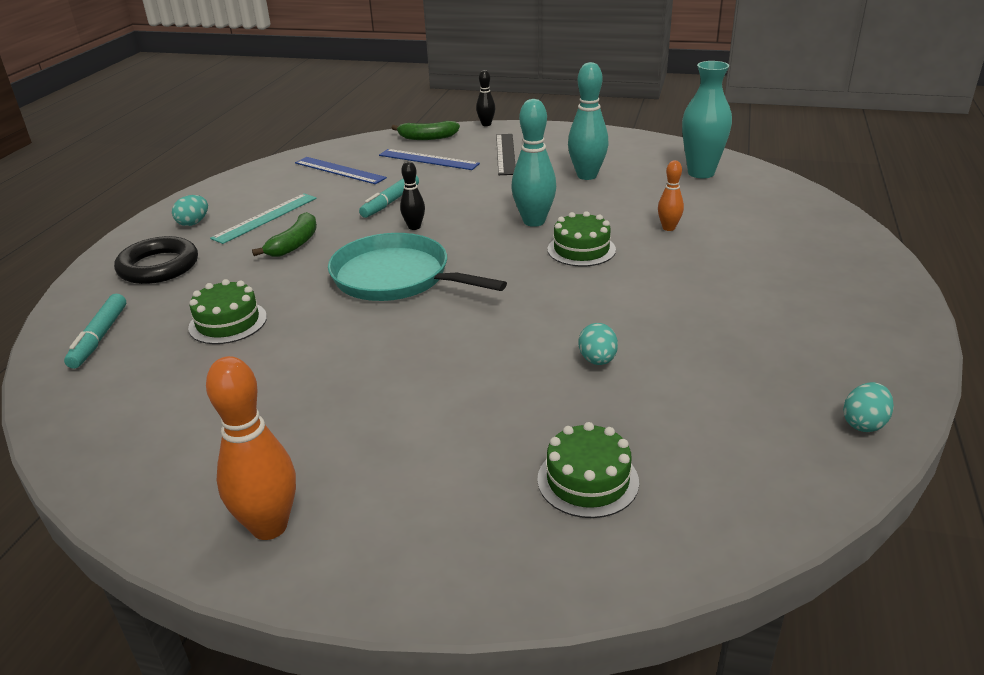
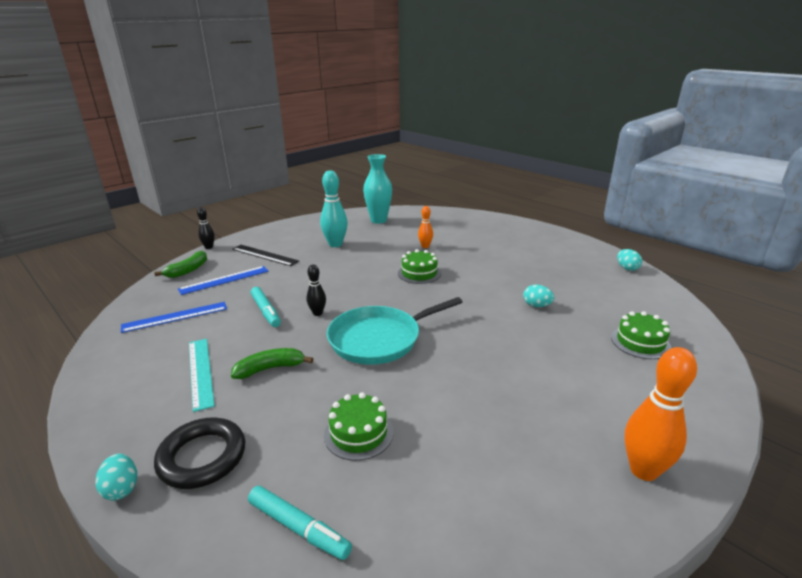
camera: 60 degrees left, 5 degrees down
turquoise egg [172,195,208,226] -> turquoise egg moved to [95,454,137,501]
green banana [252,212,317,257] -> green banana turned 75 degrees counterclockwise [231,348,313,379]
turquoise bowling pin [511,99,556,227] -> none

